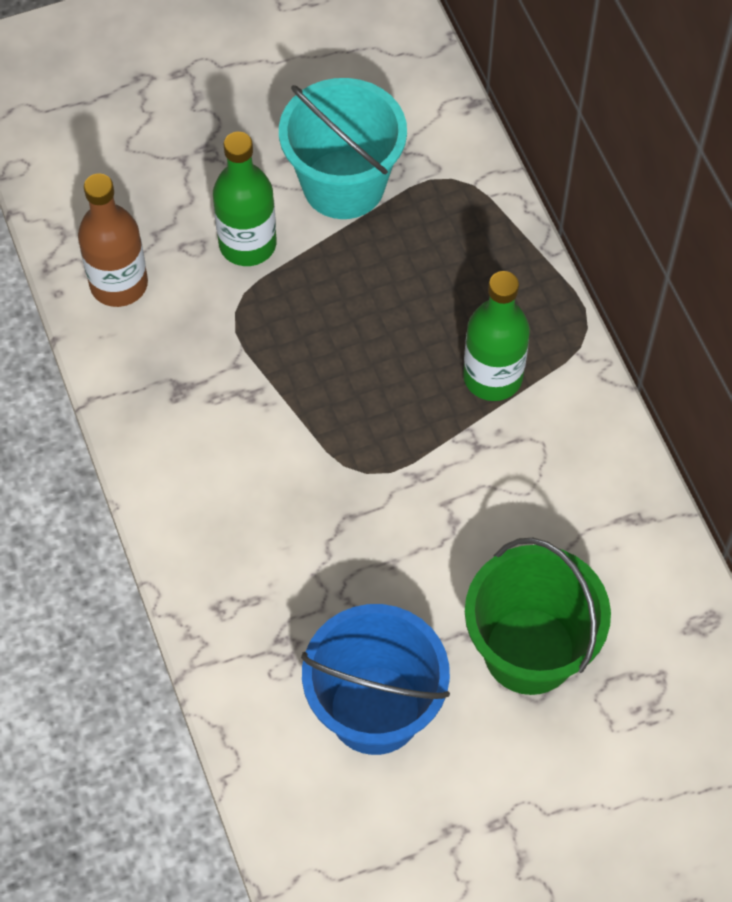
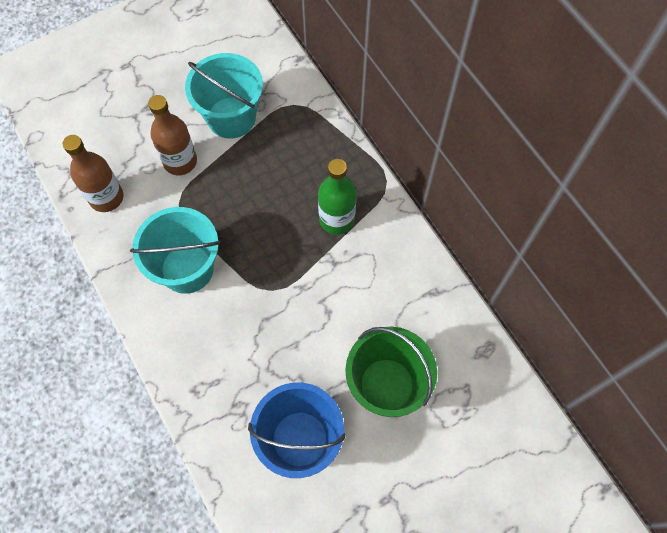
camera: 10 degrees left, 5 degrees up
green bottle [213,132,276,266] -> brown bottle [148,95,197,175]
none -> turquoise bucket [130,207,220,294]

